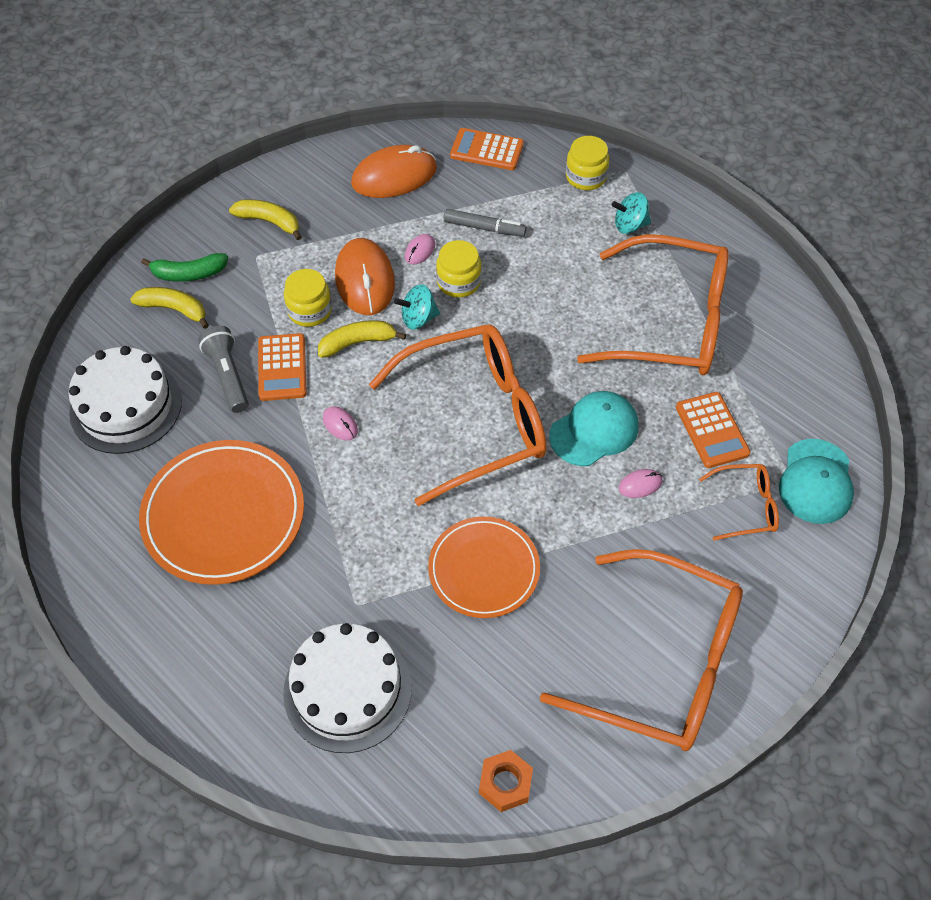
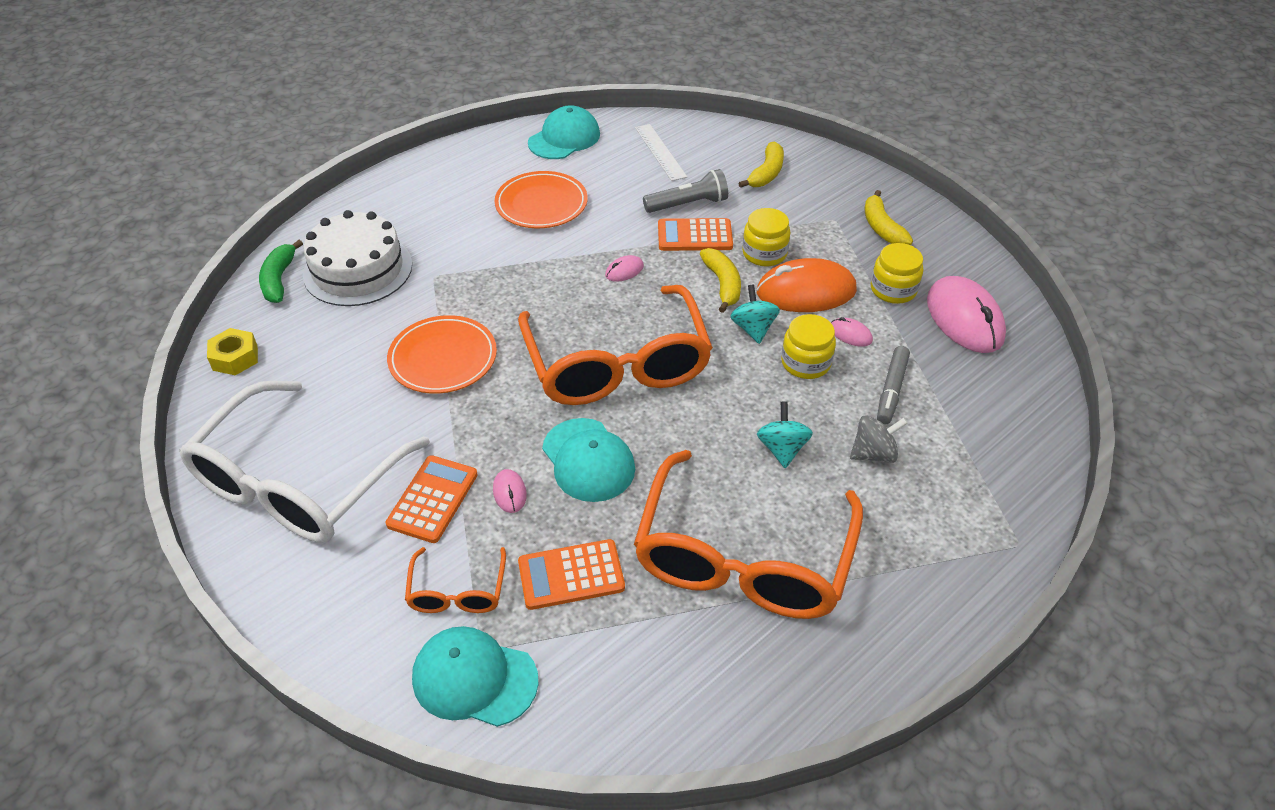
camera: 95 degrees right, 10 degrees down
white cake [69,346,182,454] -> white ruler [635,124,687,181]
orange plate [139,440,304,585] -> orange plate [494,171,588,228], size x0.67
green banana [141,253,228,282] -> green banana moved to [259,240,303,303]
yellow banana [229,199,302,240] -> yellow banana turned 135 degrees clockwise [865,190,913,245]
orange mouse [351,145,437,198] -> pink mouse [927,276,1006,353]
orange calculator [450,128,524,170] -> orange calculator moved to [386,455,478,543]
orange nut [479,750,533,812] -> yellow nut [207,328,258,375]
orange glasses [540,549,743,751] -> white glasses [179,381,430,543]
yellow jar [566,136,609,190] -> yellow jar moved to [871,243,923,304]
turquoise spinning top [612,192,651,234] -> turquoise spinning top moved to [757,401,813,468]
none -> turquoise cap [528,105,600,159]
none -> grey spinning top [850,415,908,463]

